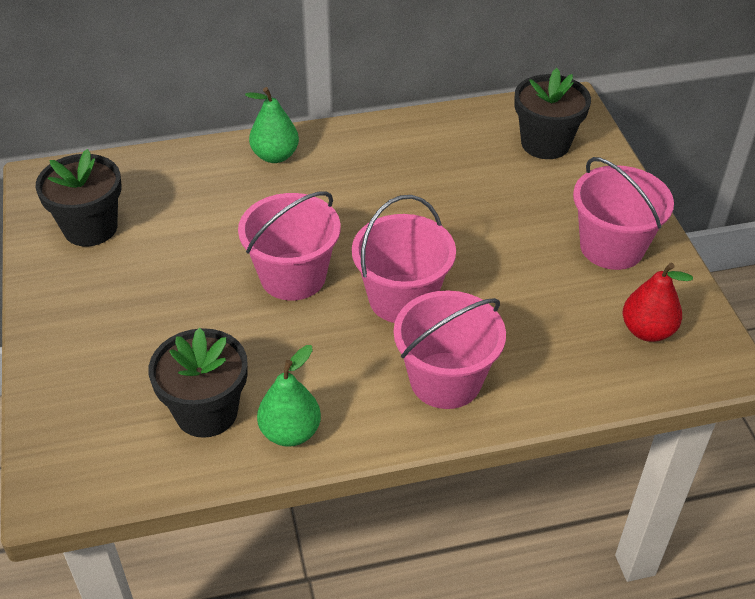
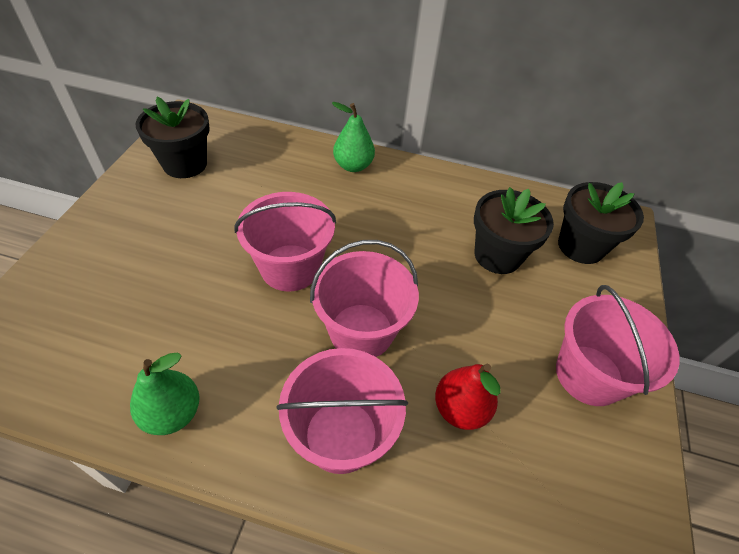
camera: 25 degrees right, 5 degrees up
black flower pot [148,328,248,438] -> black flower pot moved to [474,187,554,274]
red pear [623,263,693,342] -> red pear moved to [435,364,501,430]

